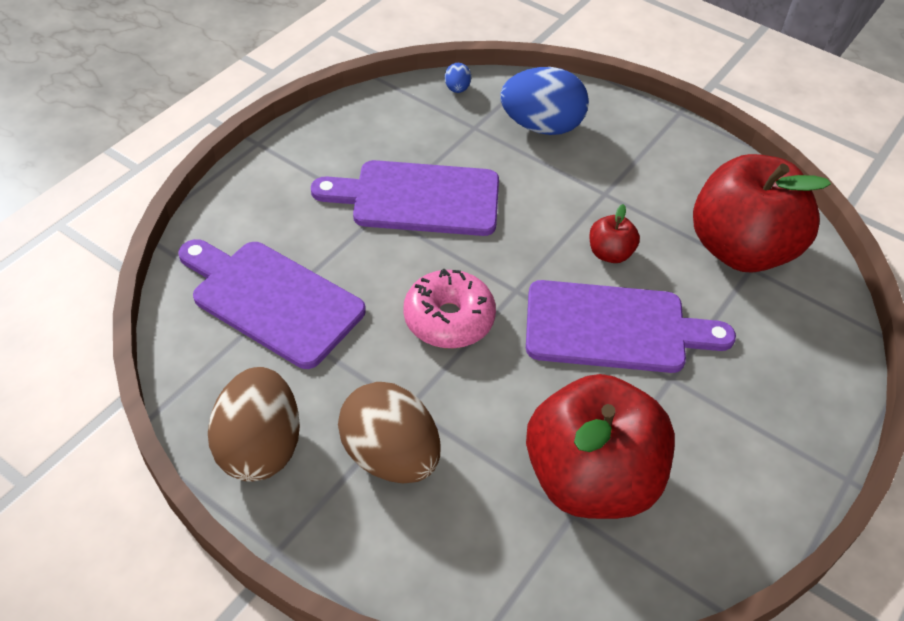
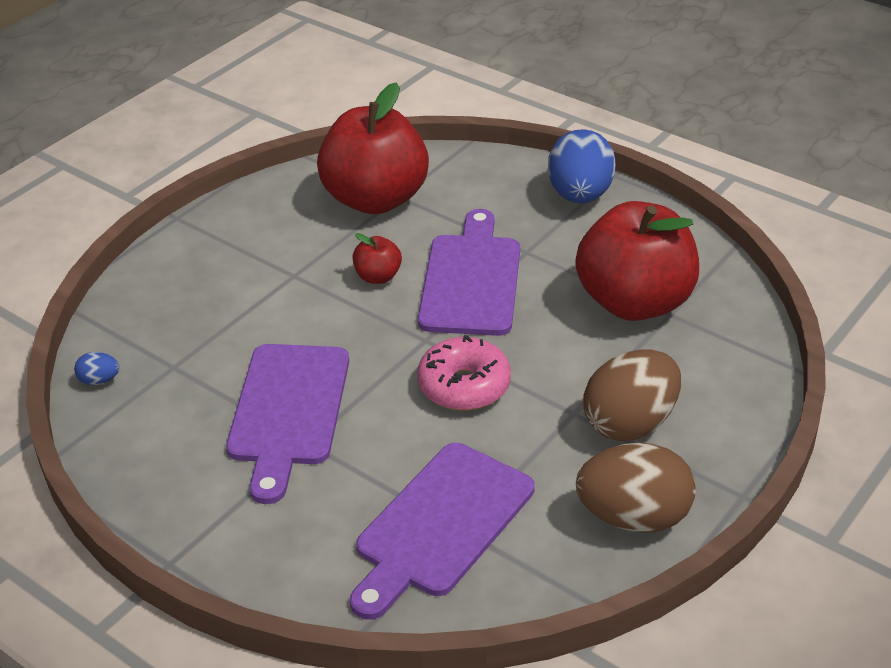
camera: 85 degrees left, 10 degrees down
blue egg [500,67,589,135] -> blue egg moved to [548,129,616,203]

